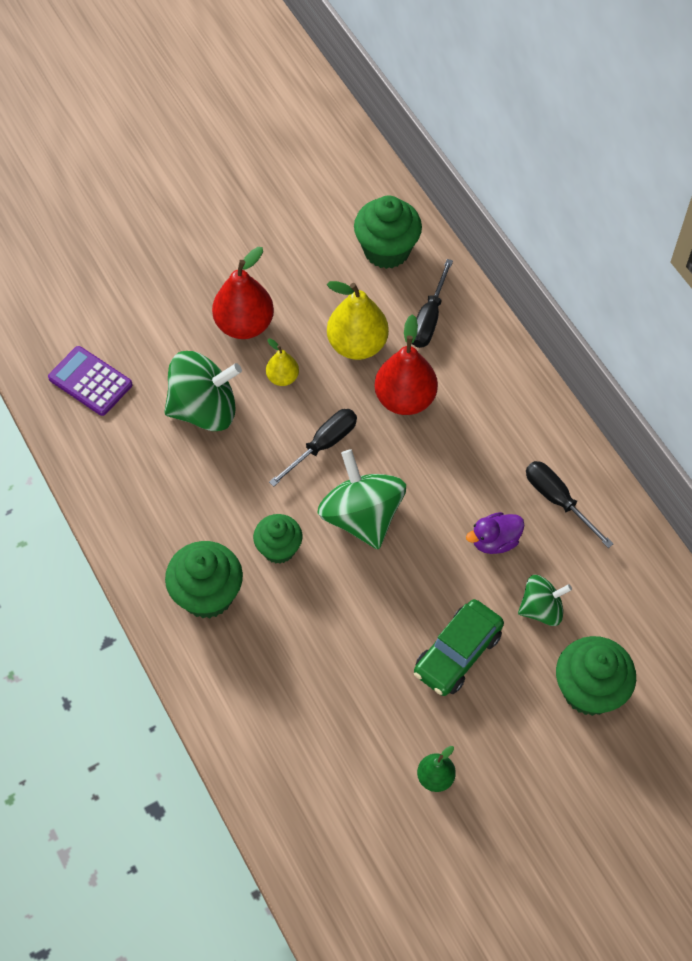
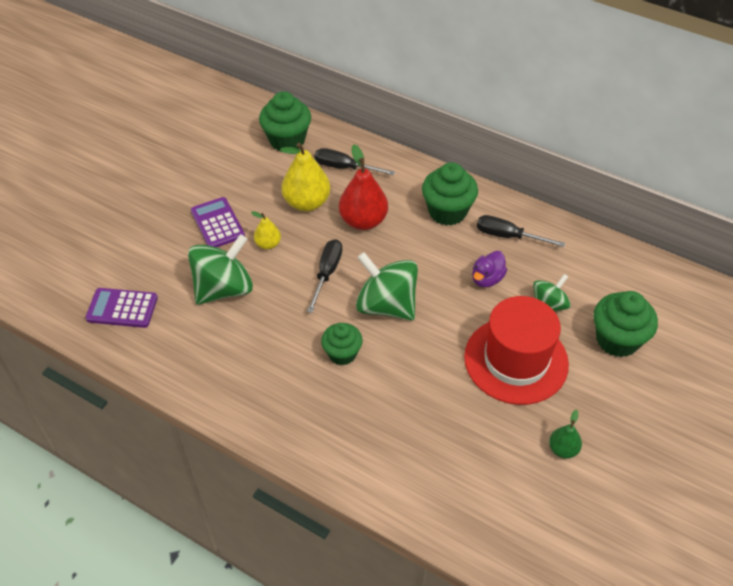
camera: 30 degrees left, 10 degrees down
green cupcake [165,541,243,619] -> green cupcake moved to [422,163,478,226]
red pear [212,247,274,339] -> purple calculator [191,197,245,247]
black screwdriver [412,259,453,348] -> black screwdriver turned 120 degrees clockwise [315,148,395,175]
green car [414,599,504,696] -> red hat [464,296,569,405]

